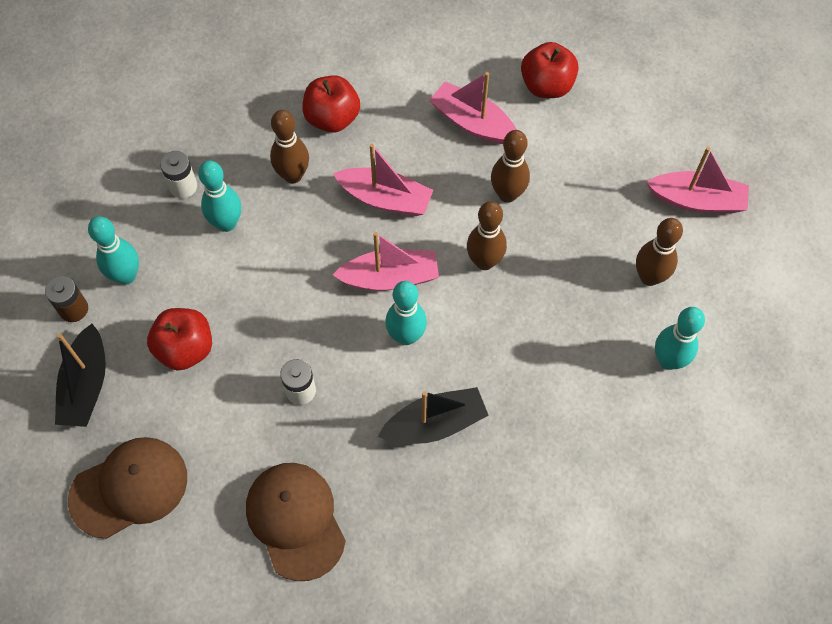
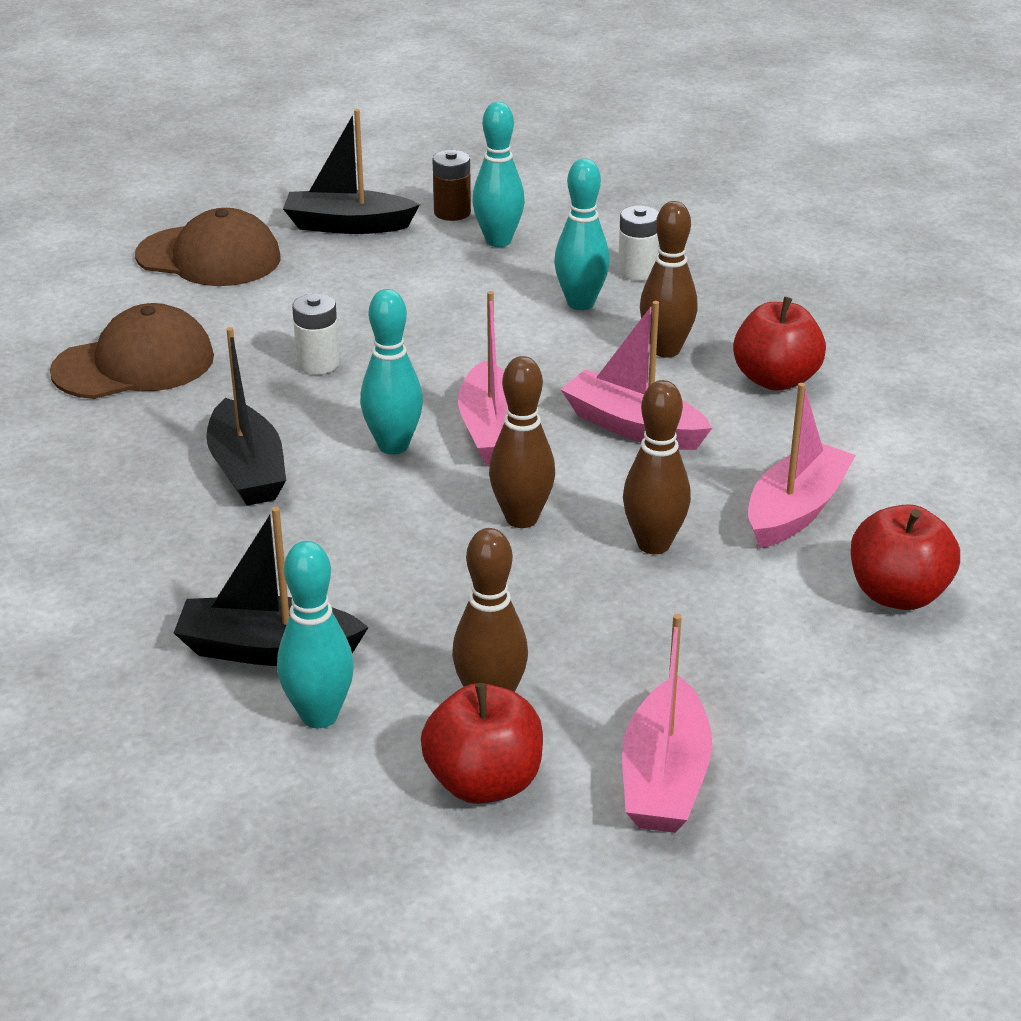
camera: 90 degrees right, 30 degrees down
brown cap [68,437,187,539] -> brown cap turned 45 degrees counterclockwise [135,208,280,286]
red apple [147,308,212,371] -> red apple moved to [421,683,543,804]
pink boat [333,144,433,216] -> pink boat turned 105 degrees clockwise [561,301,712,450]
none -> black boat [174,507,369,666]

